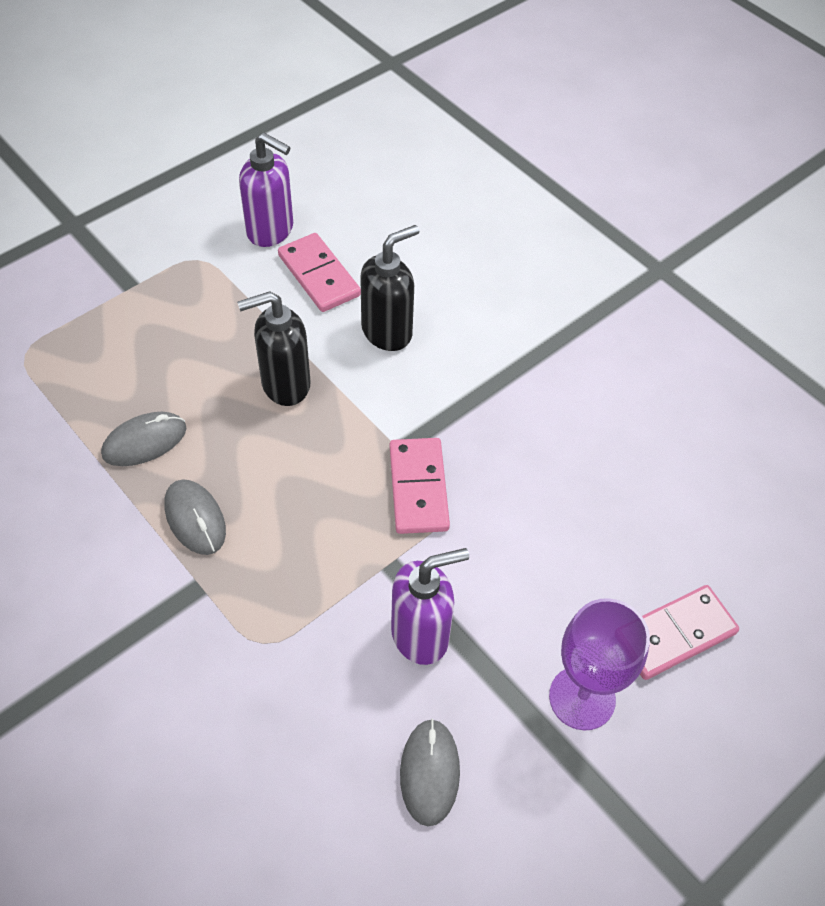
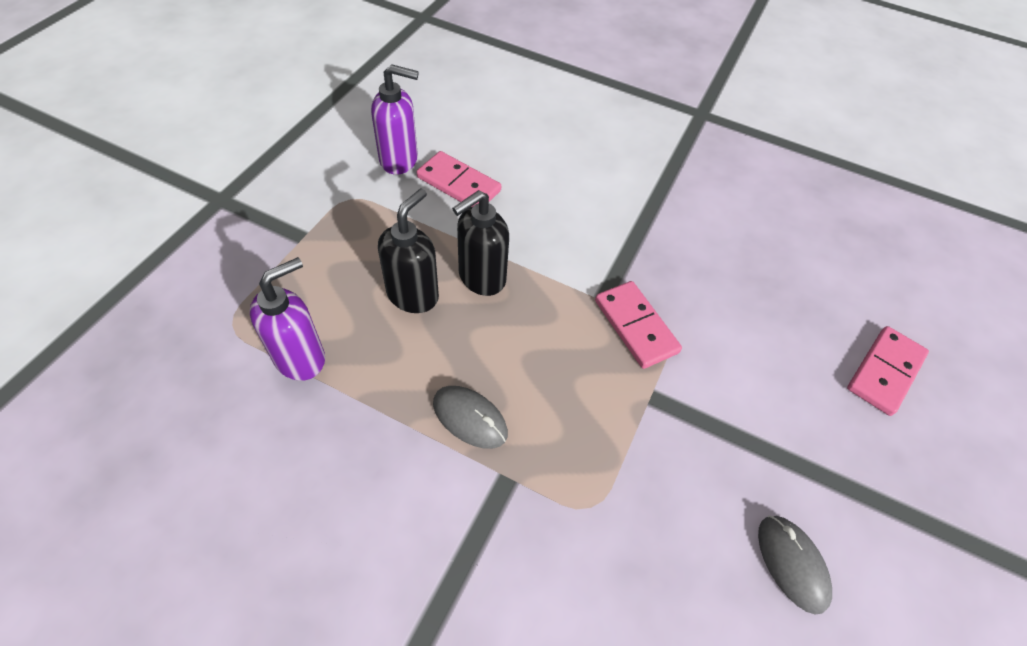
camera: 25 degrees left, 0 degrees up
grey mouse [101,412,187,466] -> none
black soap dispenser [360,225,419,351] -> black soap dispenser moved to [378,188,439,313]
purple soap dispenser [391,548,469,665] -> purple soap dispenser moved to [250,257,325,381]
purple goblet [549,598,650,730] -> none

